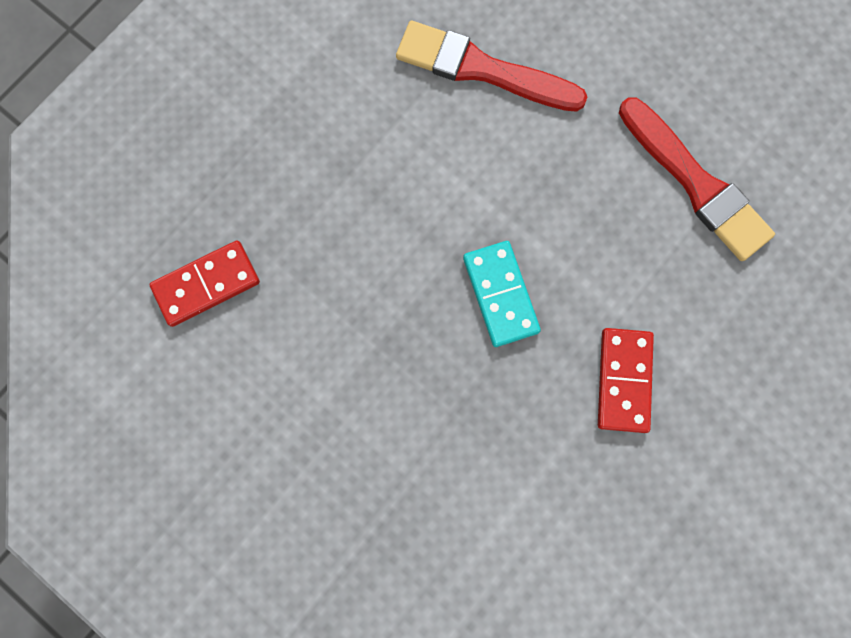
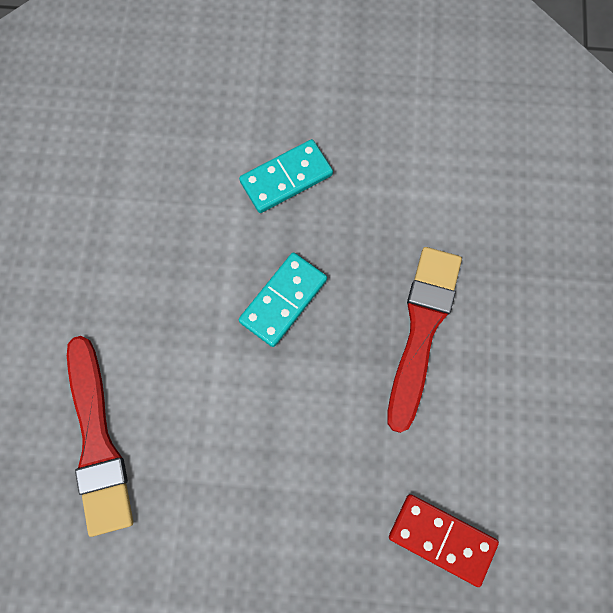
camera: 125 degrees left, 5 degrees down
red domino [598,328,654,433] -> turquoise domino [239,139,333,213]
red brush [619,97,775,261] -> red brush moved to [387,247,462,433]

